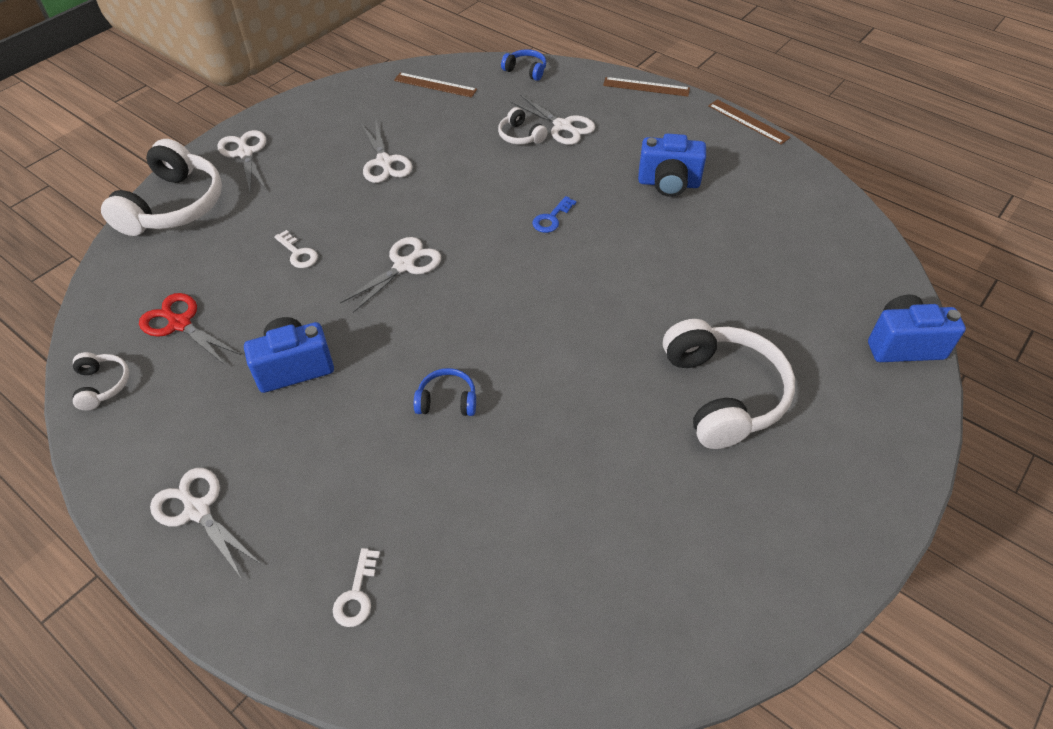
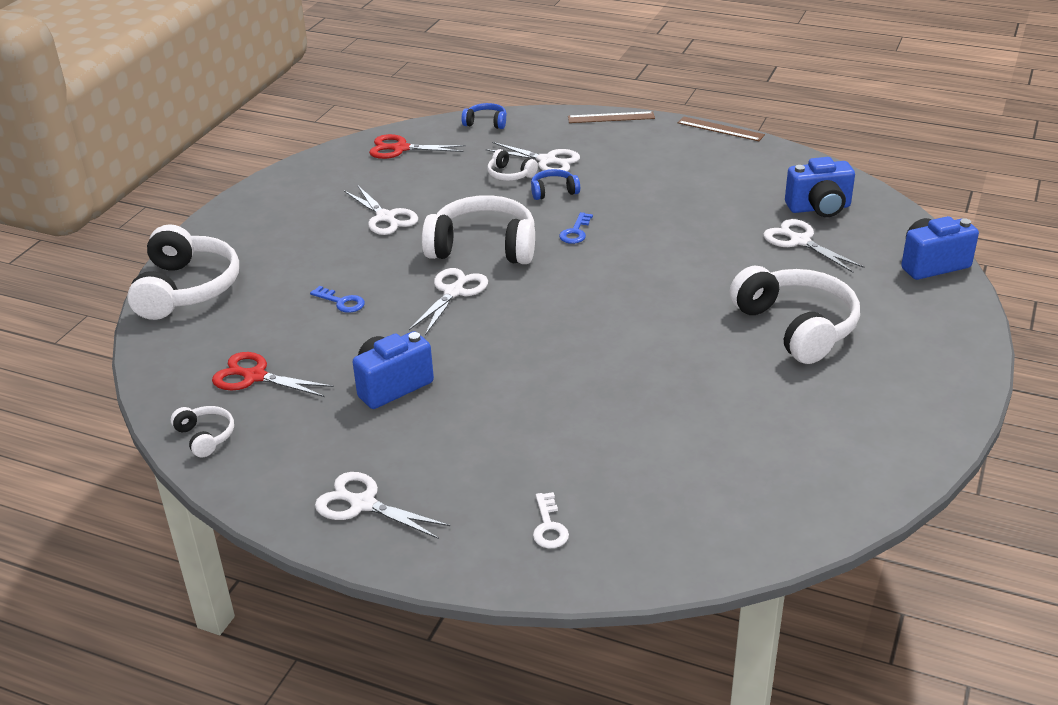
camera: 15 degrees left, 15 degrees down
white scissors [217,130,267,194] -> white scissors moved to [763,219,864,273]
white key [274,230,318,268] -> blue key [310,286,365,313]
brown ruler [394,72,477,98] -> red scissors [369,134,466,159]
blue headphones [414,368,476,416] -> blue headphones moved to [531,169,580,200]
blue camera [638,133,706,197] -> blue camera moved to [785,157,855,217]
none -> white headphones [422,195,535,264]

